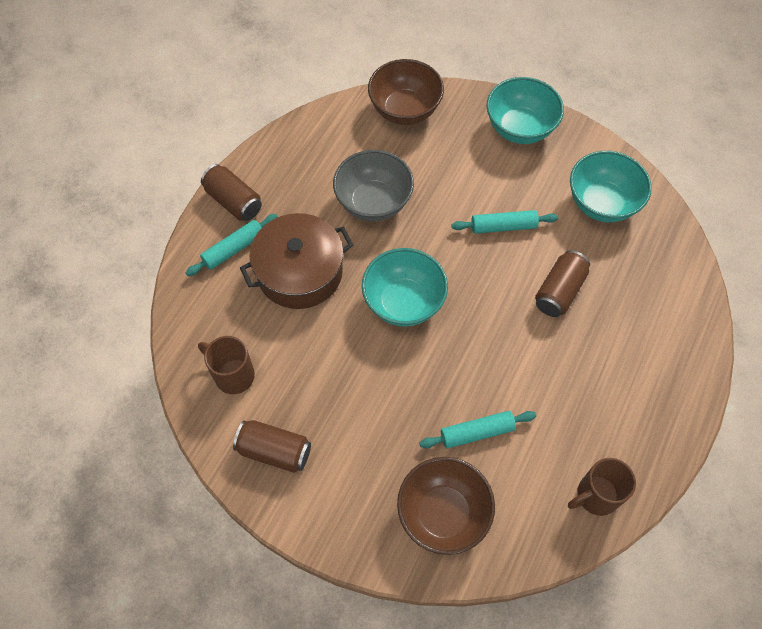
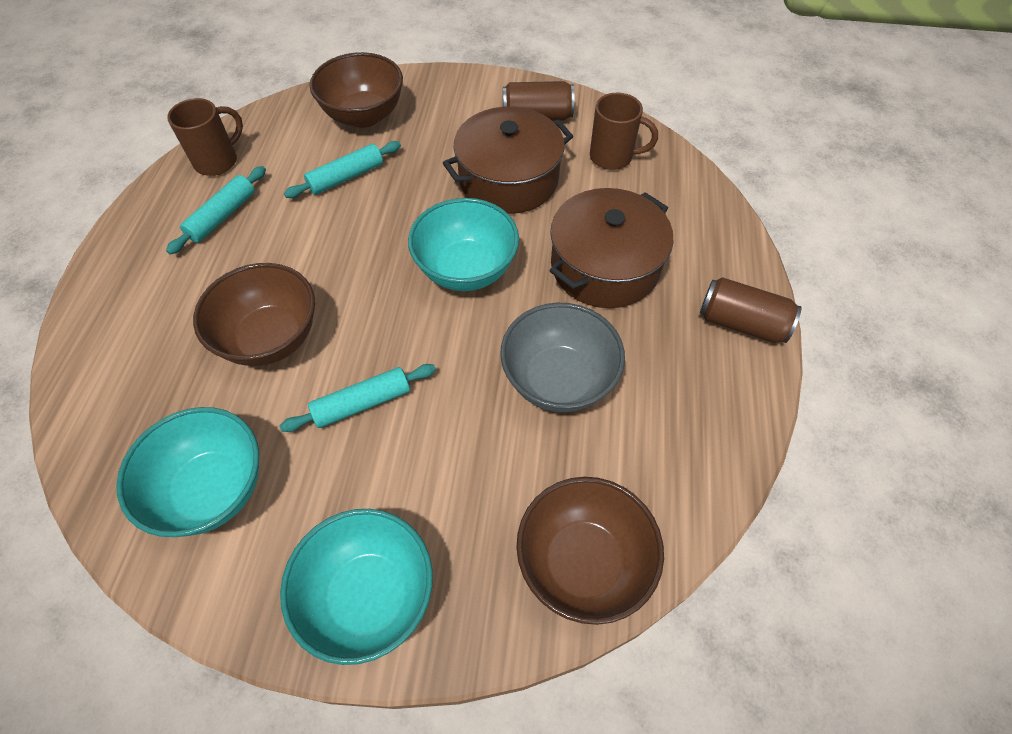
camera: 160 degrees right, 5 degrees down
turquoise rolling pin [186,214,278,276] -> turquoise rolling pin moved to [166,166,266,255]
brown can [535,250,590,317] -> brown bowl [193,263,315,366]
none -> brown pot [443,107,573,214]

